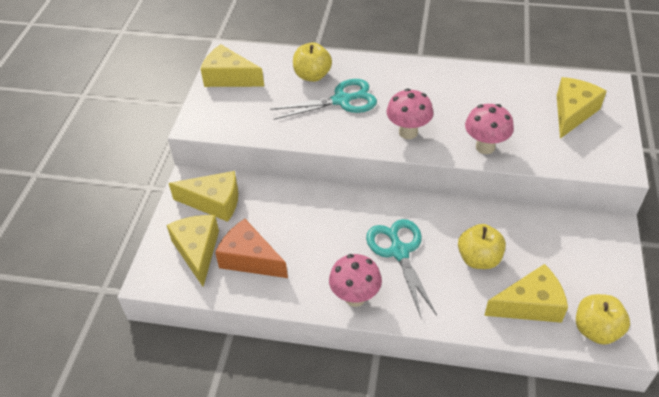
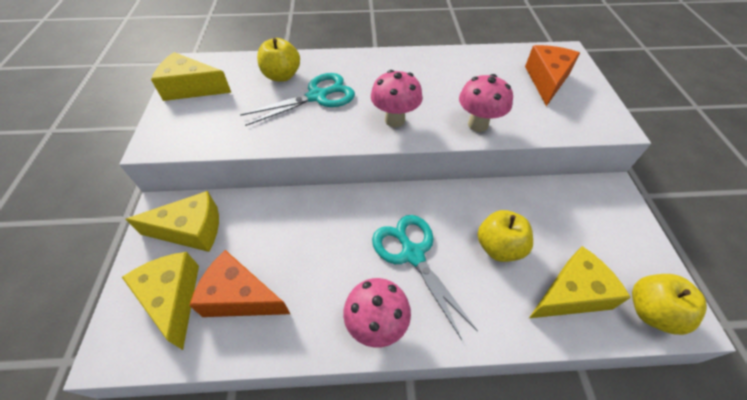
camera: 15 degrees left, 5 degrees up
yellow cheese [557,77,607,139] -> orange cheese [525,45,580,106]

